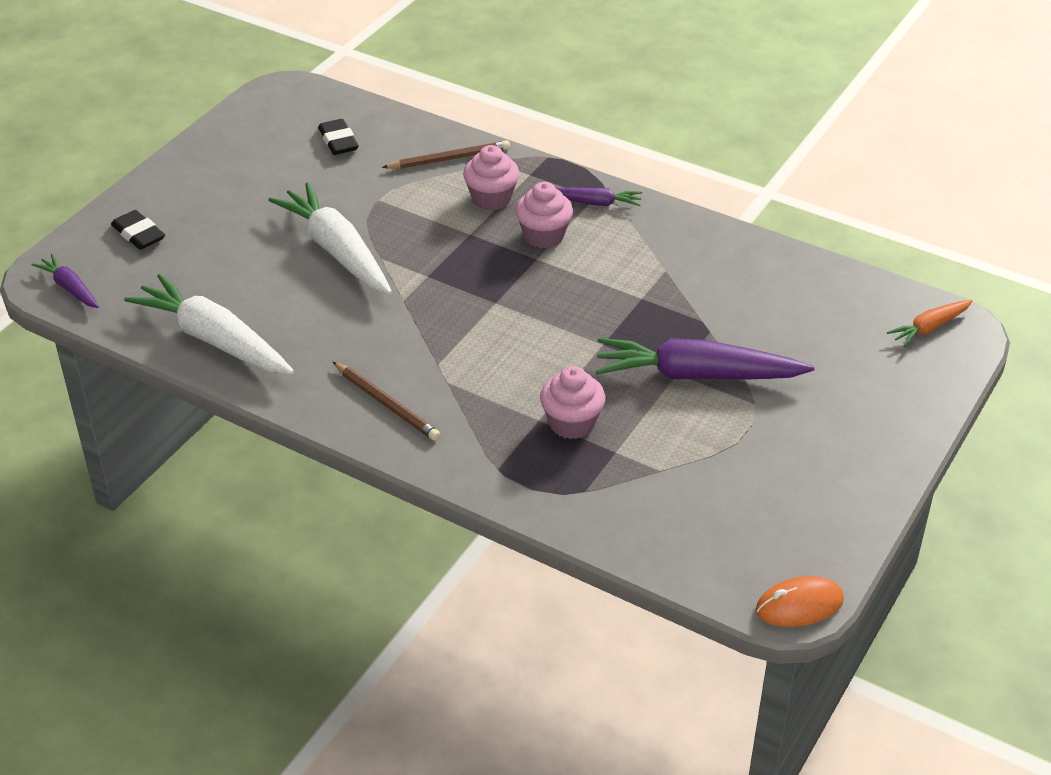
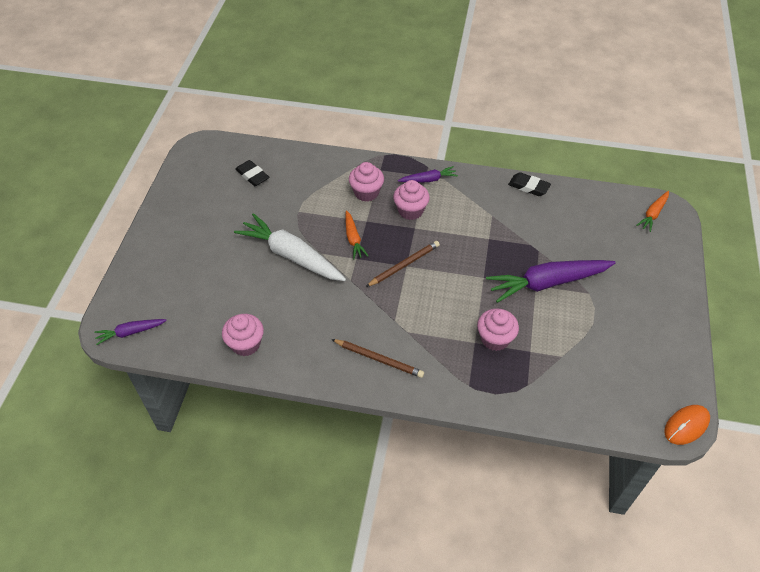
camera: 20 degrees left, 10 degrees up
purple carrot [32,254,99,308] -> purple carrot turned 45 degrees counterclockwise [94,319,167,345]
black eraser [111,210,165,250] -> black eraser moved to [508,172,551,196]
white carrot [124,274,294,374] -> pink cupcake [222,314,264,356]
brown pencil [382,140,510,169] -> brown pencil moved to [366,241,440,287]
none -> orange carrot [345,210,368,259]

